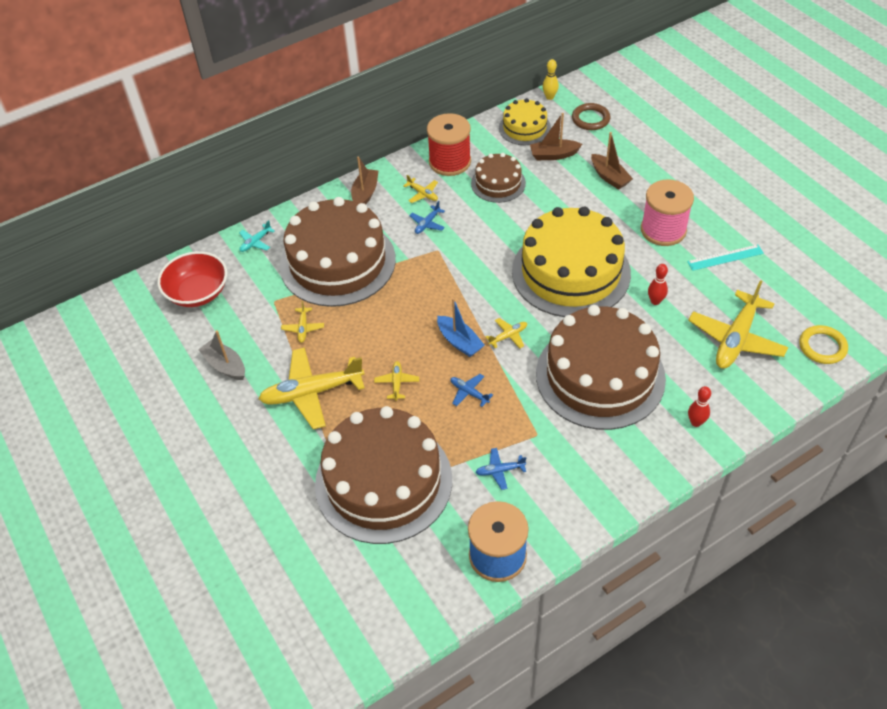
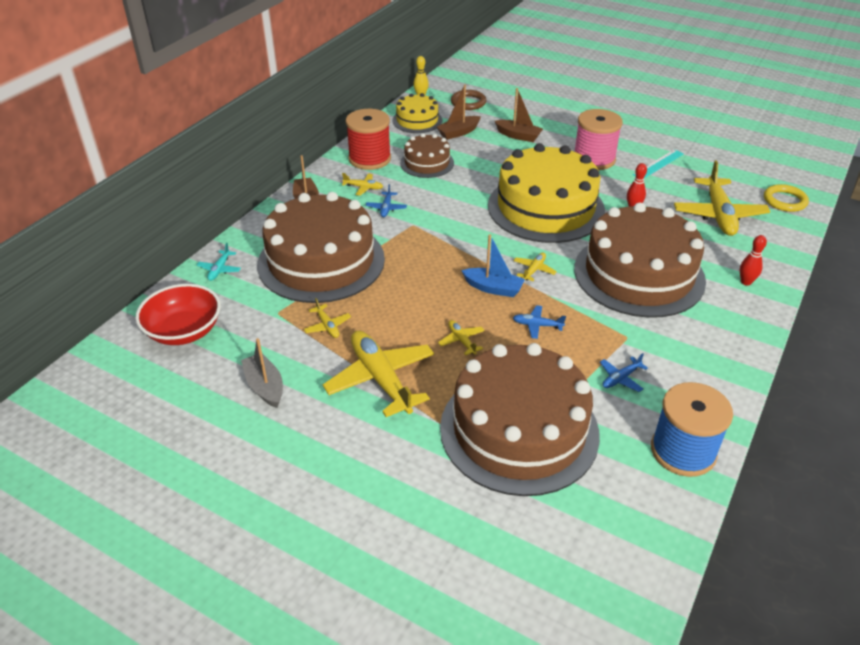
camera: 30 degrees left, 10 degrees down
grey boat [198,330,245,380] -> grey boat turned 45 degrees clockwise [241,338,283,408]
yellow plane [259,347,365,429] -> yellow plane turned 105 degrees clockwise [323,330,434,417]

